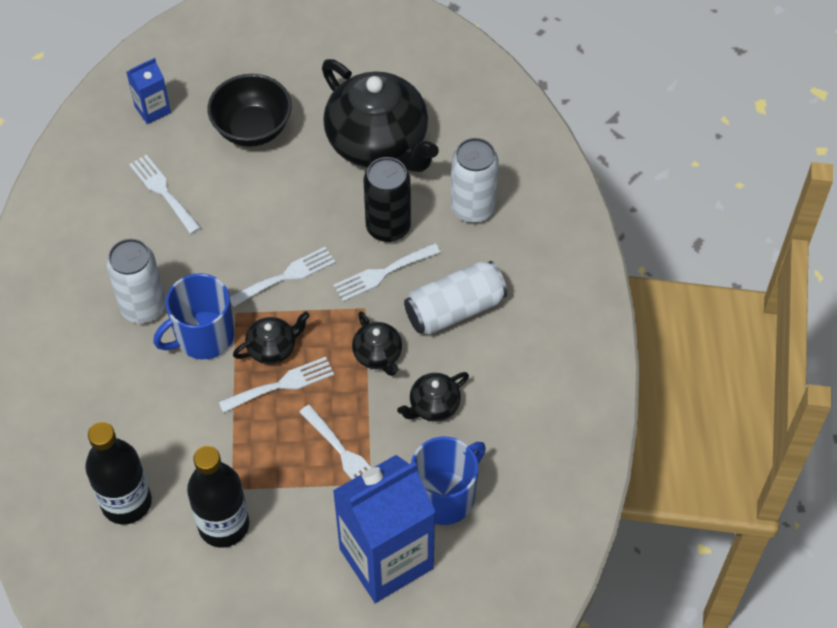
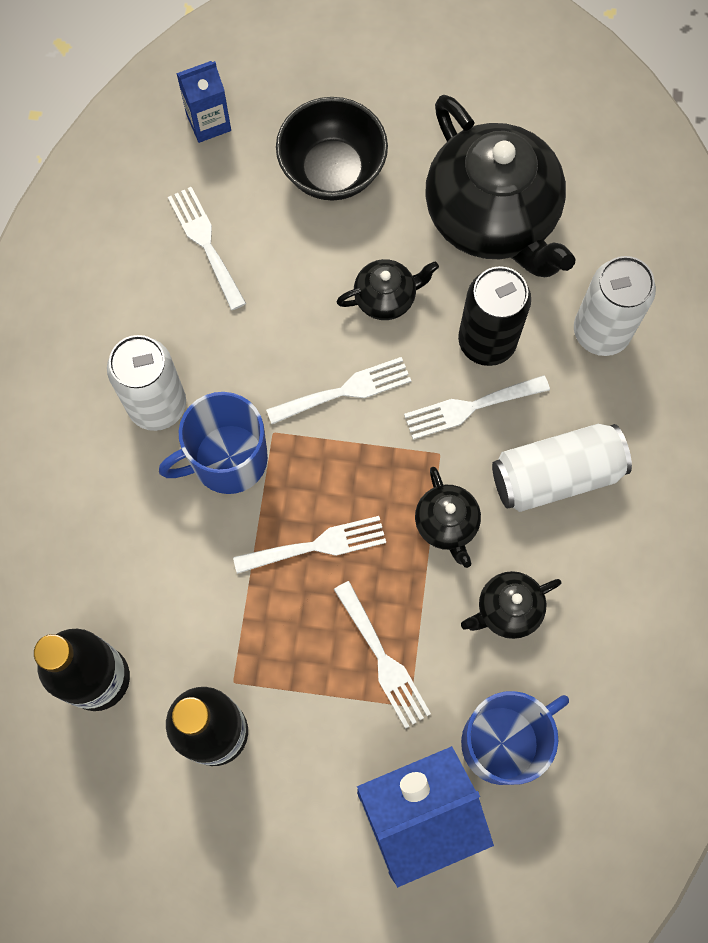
camera: 10 degrees right, 15 degrees up
black teapot [233,312,310,364] -> black teapot moved to [337,259,439,320]

